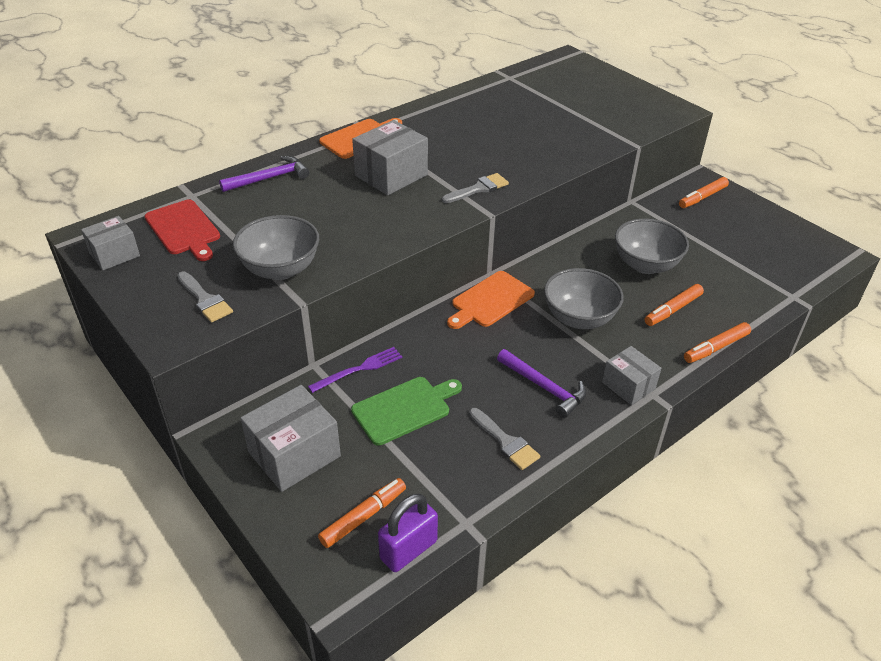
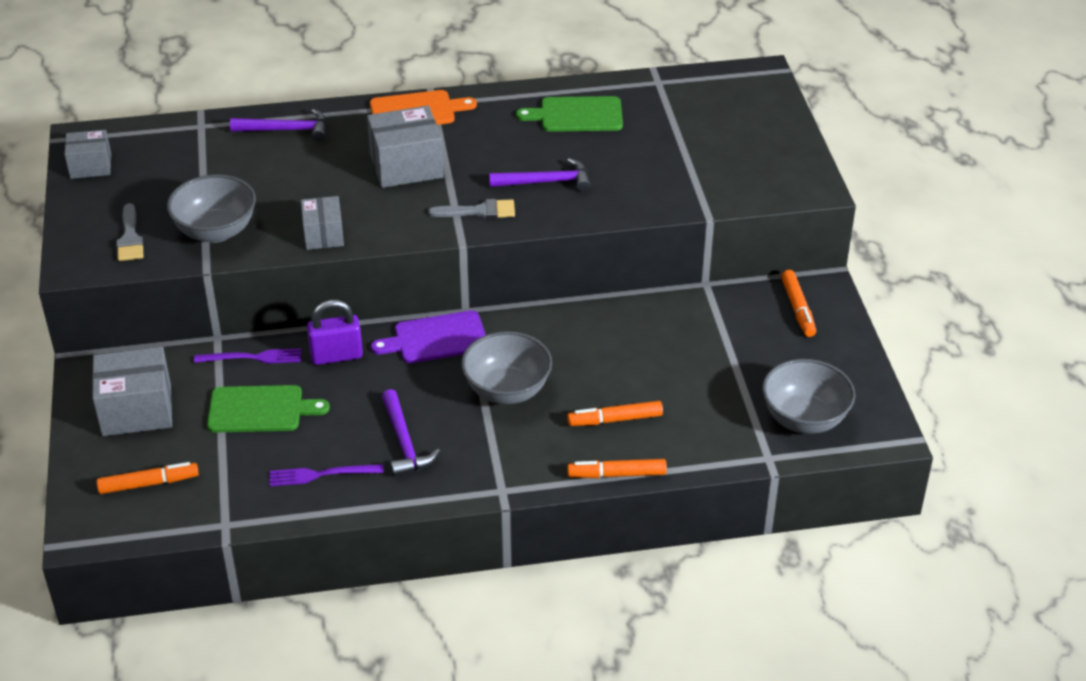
camera: 30 degrees right, 0 degrees up
red cutting board [145,199,220,261] -> none
purple padlock [378,494,438,572] -> purple padlock moved to [307,300,363,365]
orange cutting board [447,271,535,329] -> purple cutting board [371,310,486,363]
grey brush [469,408,540,470] -> purple fork [270,464,384,486]
grey box [602,346,661,405] -> grey box moved to [301,196,344,250]
grey bowl [615,219,689,274] -> grey bowl moved to [762,359,855,434]
orange marker [679,177,729,208] -> orange marker turned 90 degrees counterclockwise [781,270,816,337]
none -> purple hammer [489,158,591,192]
none -> green cutting board [516,96,623,132]

